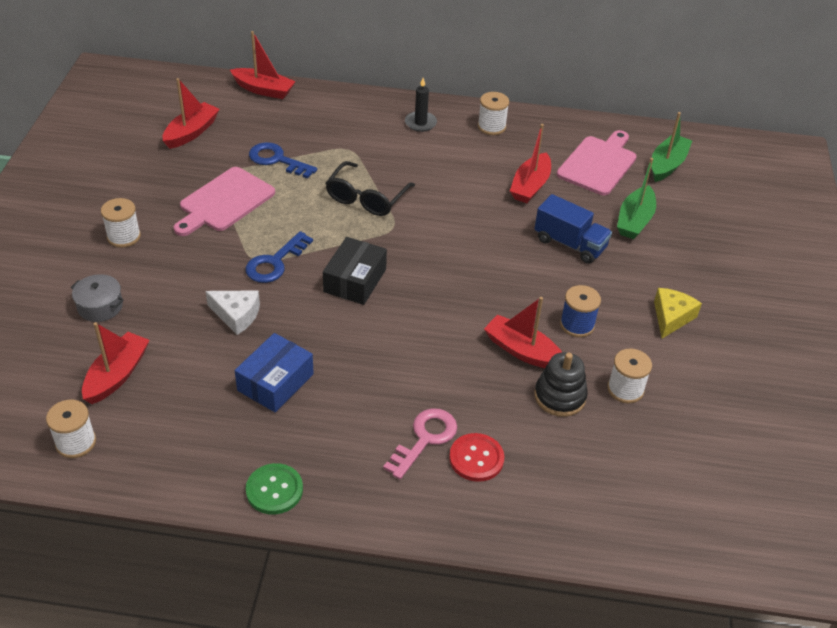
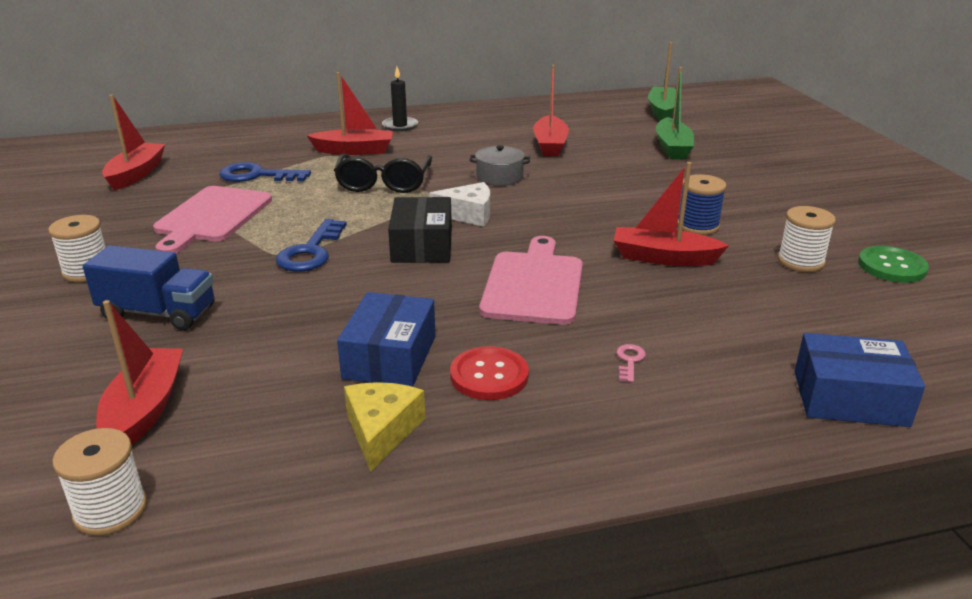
camera: 20 degrees left, 15 degrees down
grey pot [70,274,124,322] -> grey pot moved to [469,145,530,186]
white cheese [206,290,260,335] -> white cheese moved to [429,182,490,227]
red boat [230,31,296,99] -> red boat moved to [307,72,393,155]
green button [246,463,303,515] -> green button moved to [858,246,929,283]
pink key [383,408,457,480] -> pink key [616,344,646,382], size x0.46
red button [449,433,504,482] -> red button moved to [450,346,529,400]
white spool [478,92,509,135] -> none
blue truck [534,194,612,264] -> blue truck moved to [83,245,214,330]
black stacking toy [534,352,588,417] -> none
pink cutting board [557,130,637,195] -> pink cutting board moved to [479,236,583,325]
yellow cheese [654,288,702,338] -> yellow cheese moved to [344,382,425,472]
none -> blue box [795,333,925,427]

